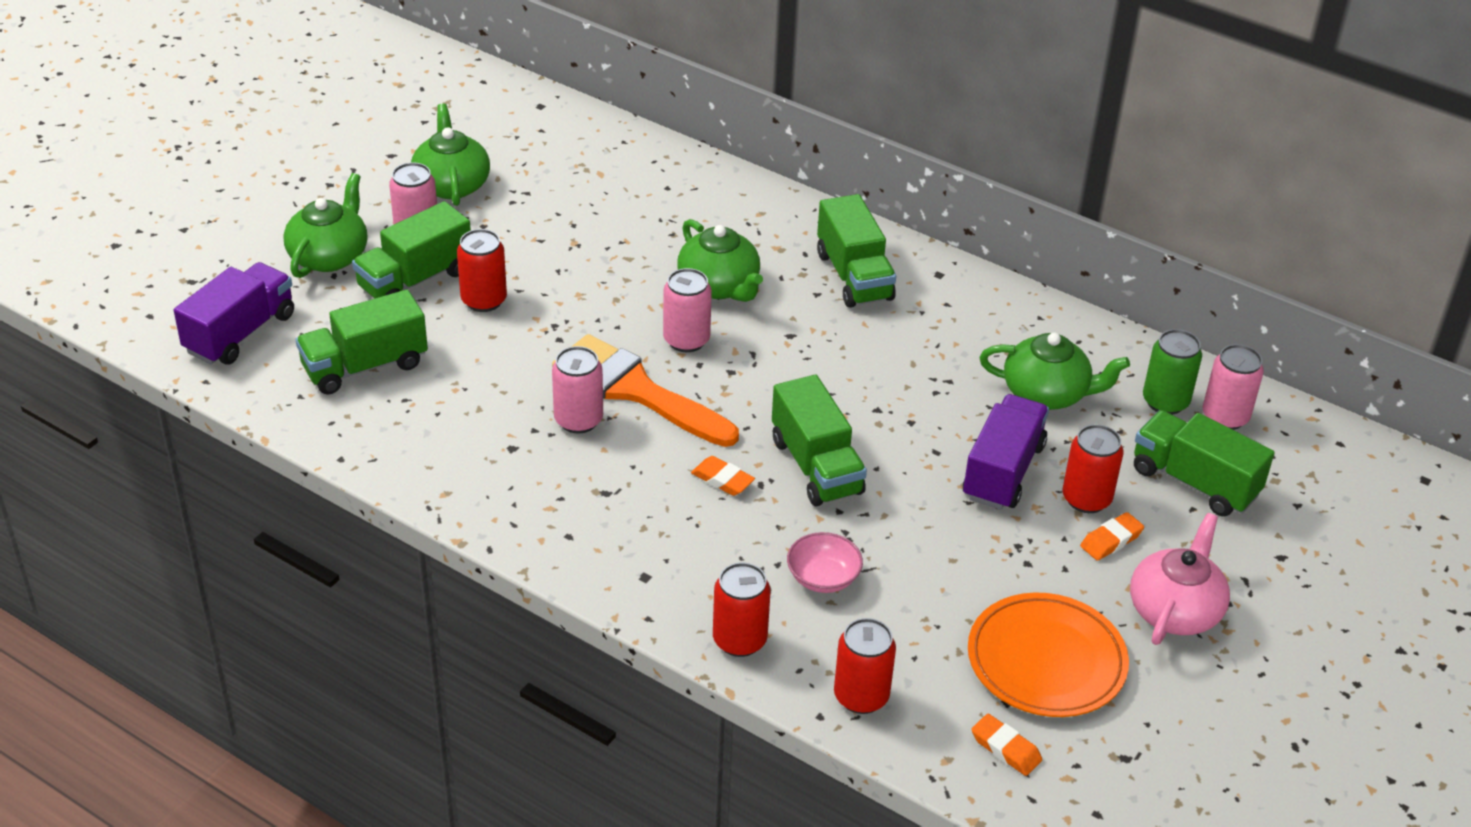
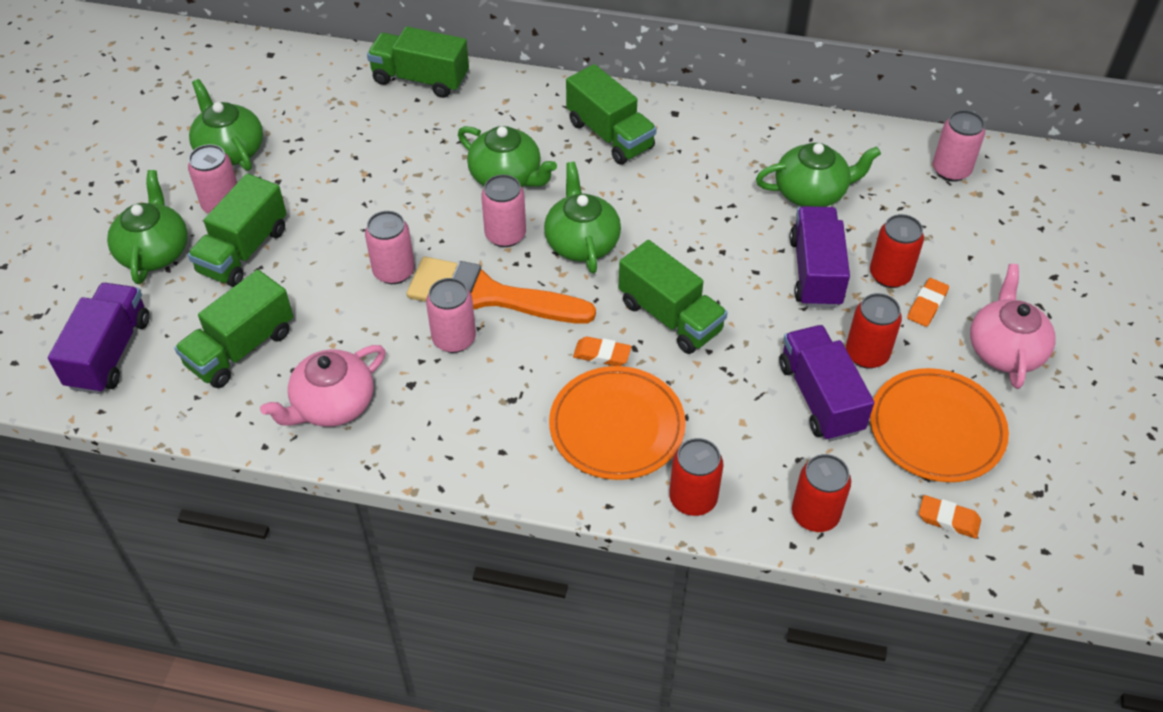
camera: 20 degrees left, 10 degrees up
red can [457,229,507,312] -> red can moved to [846,293,902,369]
pink bowl [787,532,863,593] -> none
green truck [1134,410,1275,516] -> green truck moved to [367,26,469,98]
green can [1143,329,1202,415] -> none
none -> pink teapot [260,345,386,427]
none -> pink can [365,211,415,284]
none -> green teapot [544,162,621,274]
none -> orange plate [549,366,686,480]
none -> purple truck [779,325,874,441]

